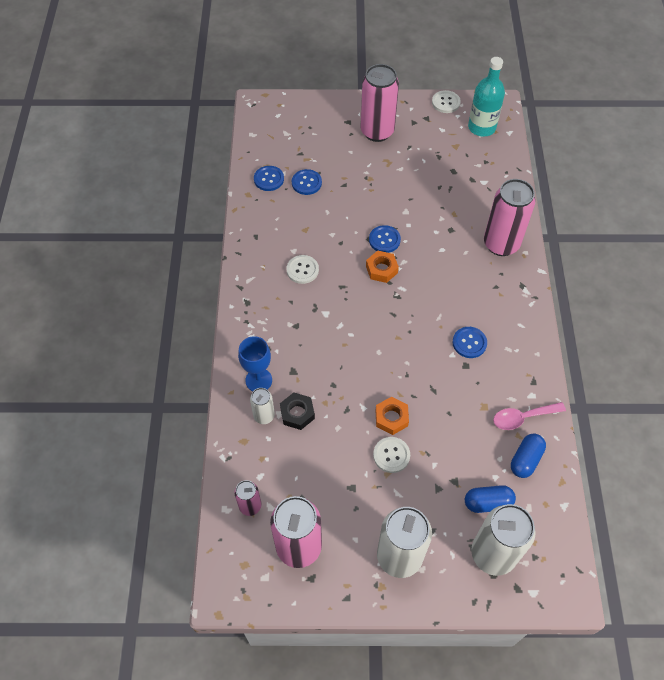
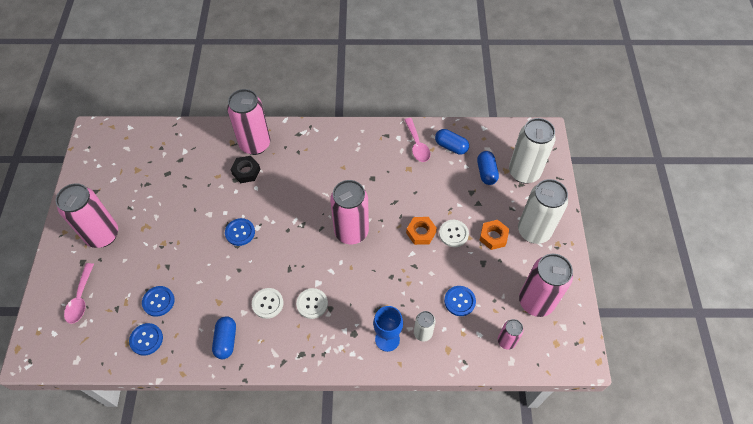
camera: 90 degrees left, 0 degrees up
black nut [280,393,315,430] -> black nut moved to [230,156,261,183]
orange nut [366,251,399,283] -> orange nut moved to [479,220,509,250]
white button [432,90,461,113] -> white button moved to [296,288,328,319]
blue button [453,327,487,358] -> blue button moved to [444,286,476,316]
turquoise bottle [468,57,505,137] -> none
none -> pink spoon [64,263,94,324]
none -> blue capsule [212,316,236,359]
none -> pink can [330,180,369,244]

